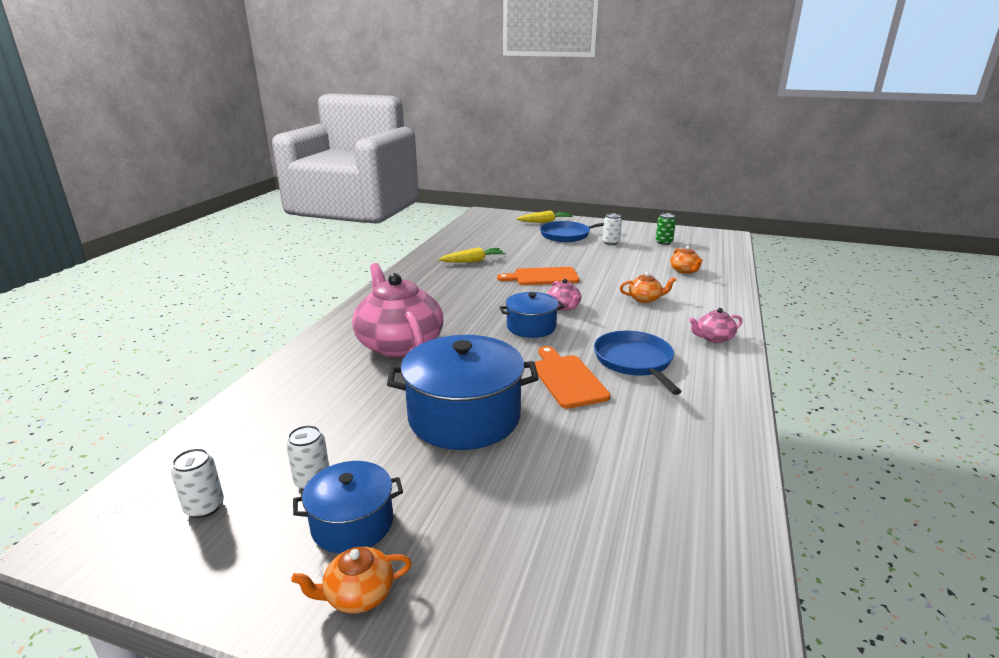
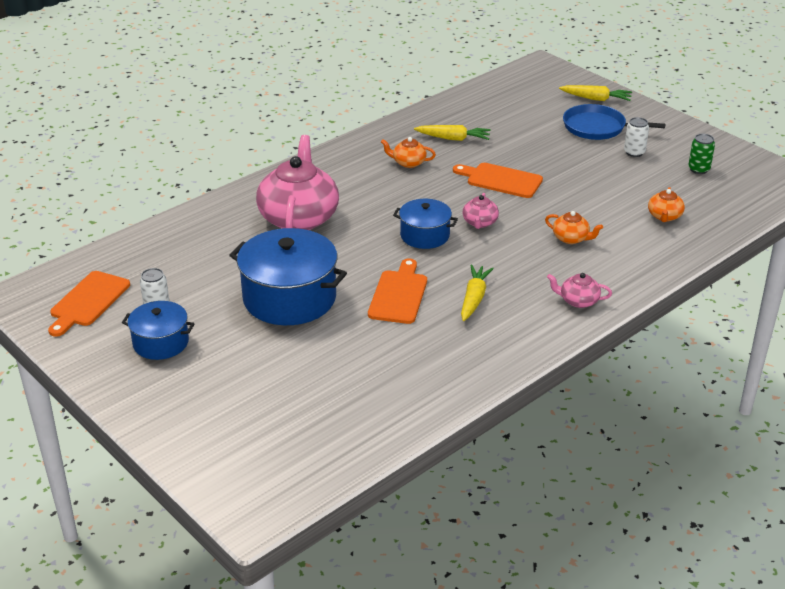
camera: 30 degrees right, 10 degrees up
white can [171,448,224,518] -> orange cutting board [48,271,130,337]
orange teapot [291,547,412,613] -> orange teapot moved to [381,137,436,168]
blue pan [594,331,682,395] -> yellow carrot [461,264,494,321]

